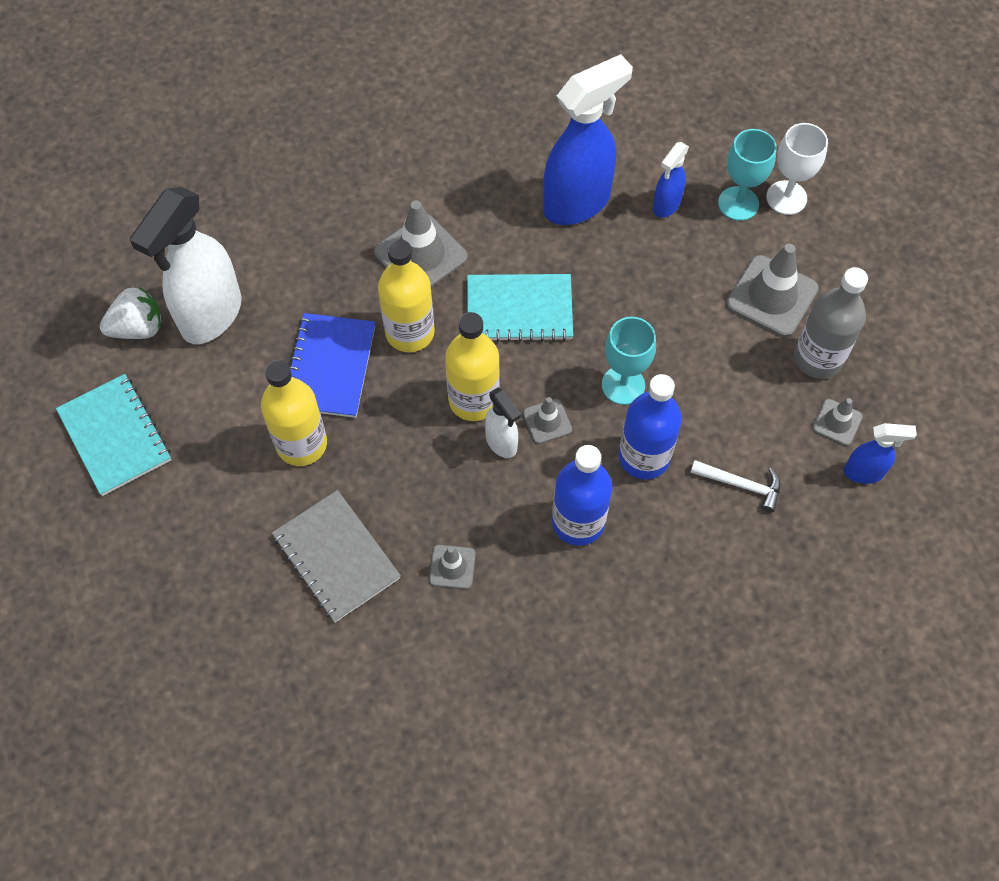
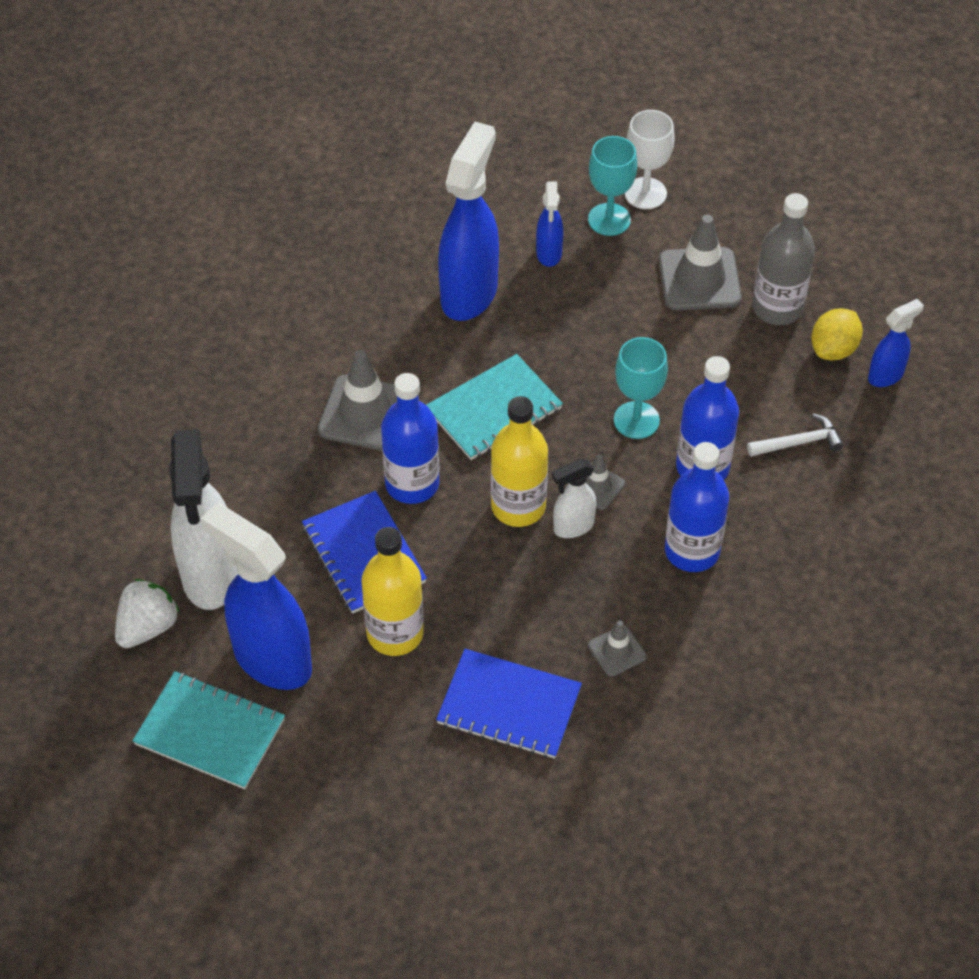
camera: 35 degrees left, 10 degrees down
grey notebook [272,490,401,622] -> blue notebook [436,649,582,759]
yellow bottle [378,239,435,352] -> blue bottle [381,373,439,504]
white spray bottle [485,387,521,458] -> white spray bottle turned 135 degrees clockwise [552,459,596,538]
grey traffic cone [812,398,863,446] -> yellow lemon [811,308,863,361]
none -> blue spray bottle [200,503,312,690]

